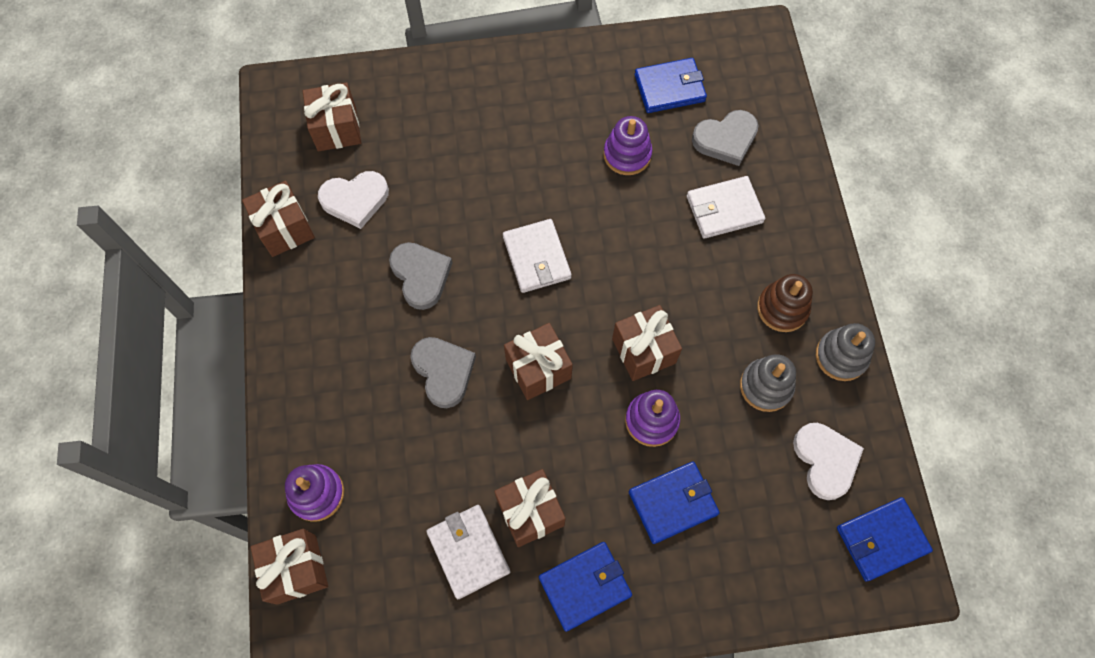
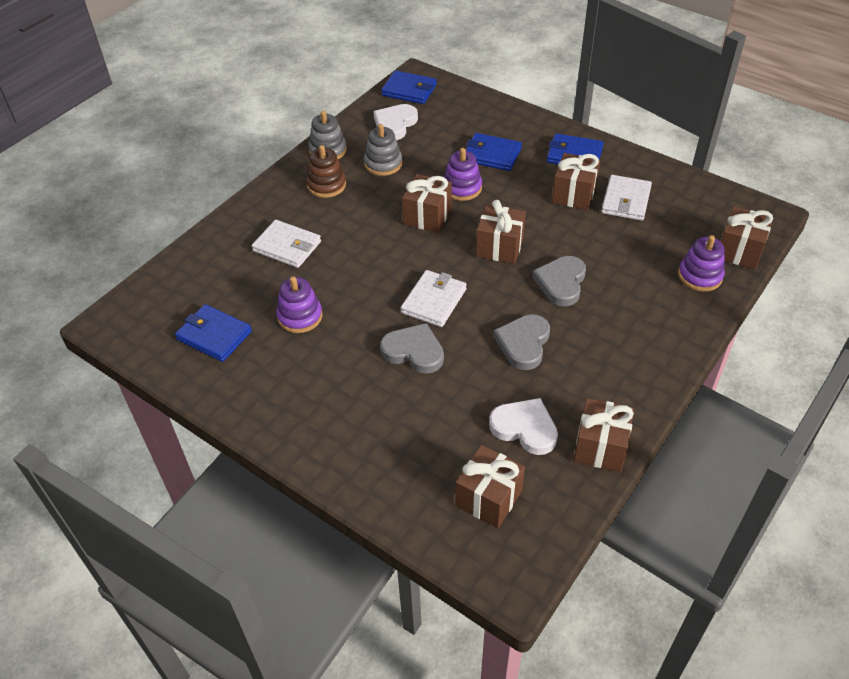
camera: 135 degrees left, 20 degrees down
grey heart [692,110,759,166] -> grey heart moved to [380,323,444,374]

